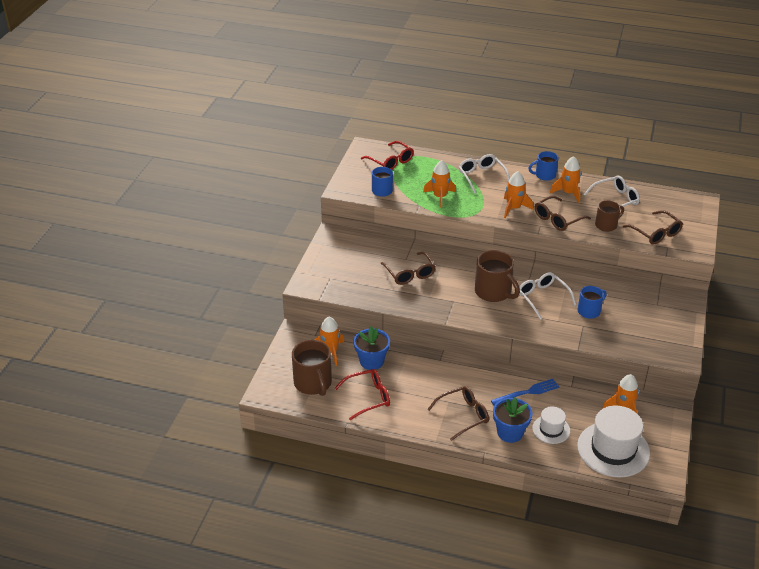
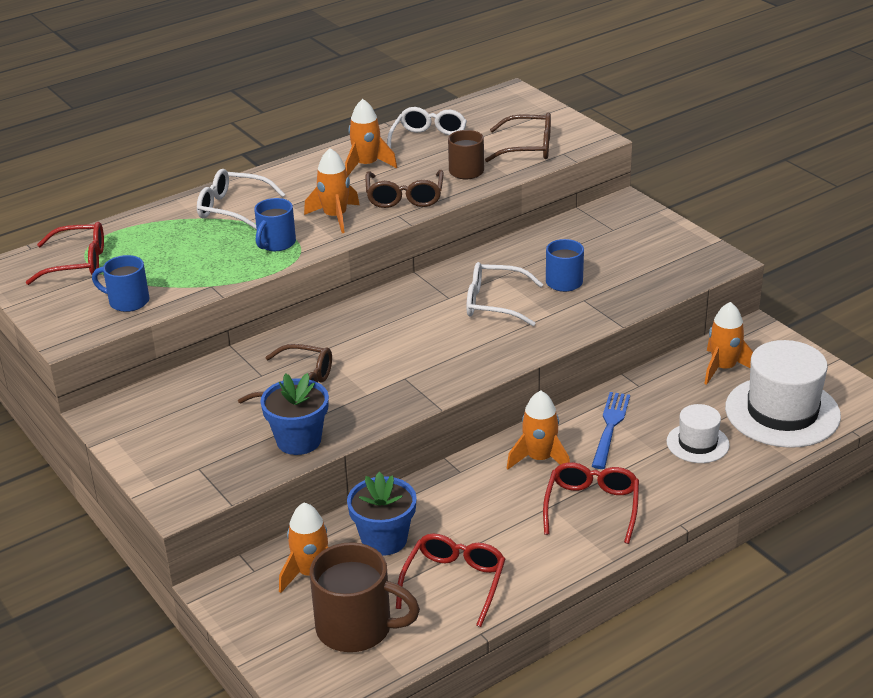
camera: 50 degrees left, 5 degrees down
orange rocket [423,160,456,208] -> orange rocket moved to [507,390,570,469]
brown glasses [428,386,489,441] -> red glasses [543,462,639,544]
brown mug [475,250,520,302] -> none
blue flower pot [493,397,533,443] -> blue flower pot moved to [260,373,329,455]
blue mug [528,151,559,181] -> blue mug moved to [254,198,296,251]

